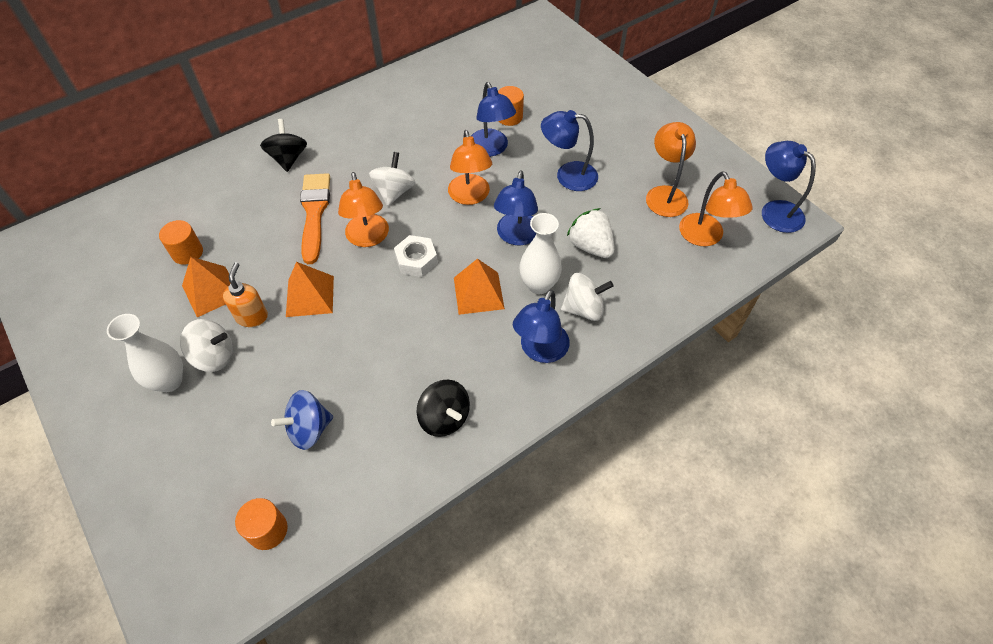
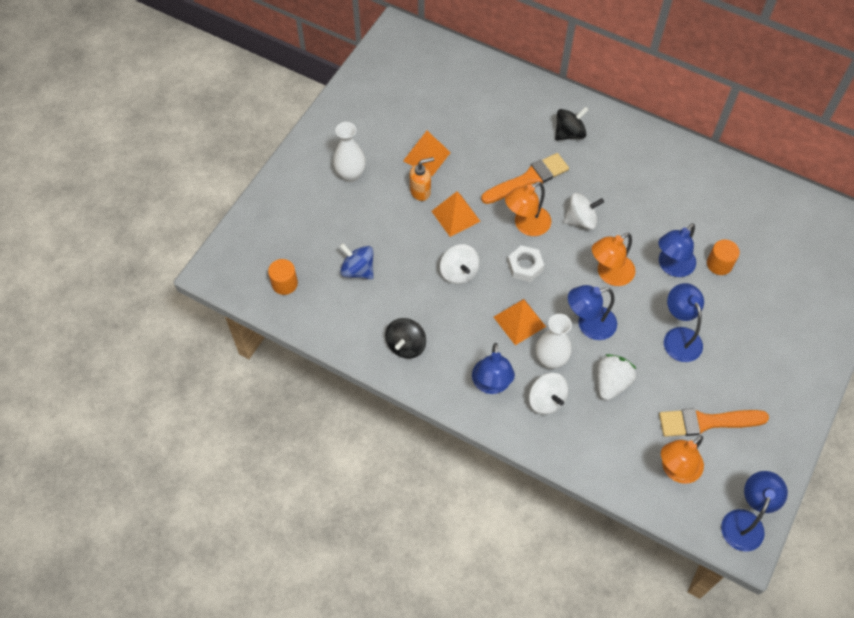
camera: 65 degrees right, 5 degrees up
orange cylinder [159,220,203,265] -> none
white spinning top [180,319,233,372] -> white spinning top moved to [440,244,480,284]
blue lamp [513,289,569,363] -> blue lamp turned 90 degrees counterclockwise [472,343,515,394]
orange lamp [646,122,696,217] -> orange brush [659,408,769,437]

